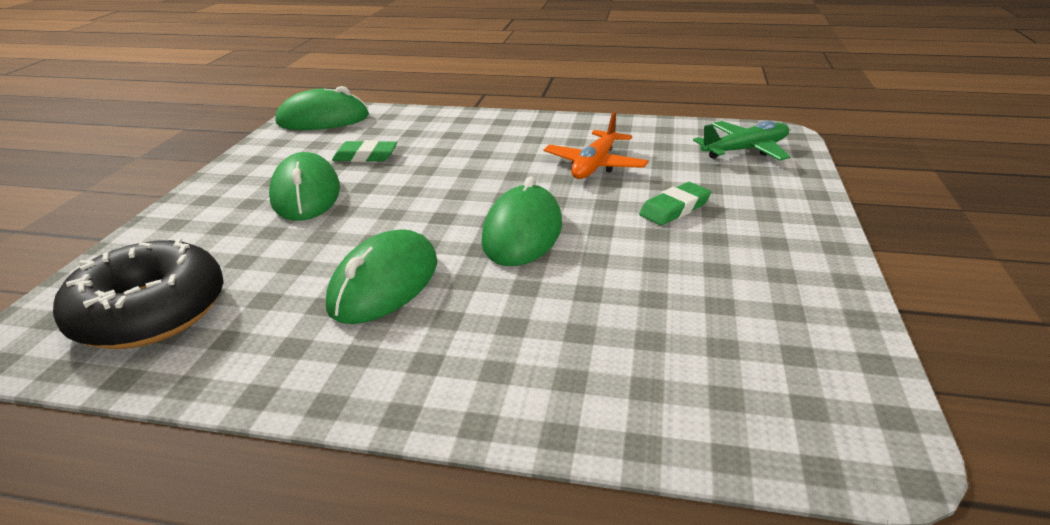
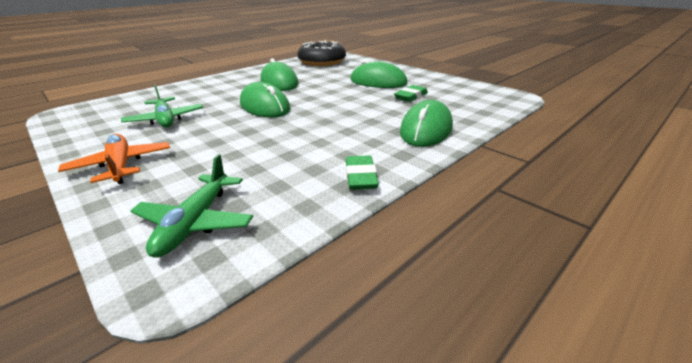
camera: 125 degrees right, 0 degrees up
green mouse [275,86,369,130] -> green mouse moved to [400,100,453,147]
orange plane [544,112,648,179] -> orange plane moved to [58,134,170,184]
green eraser [639,182,711,225] -> green eraser moved to [346,156,379,190]
none -> green plane [121,84,203,127]

